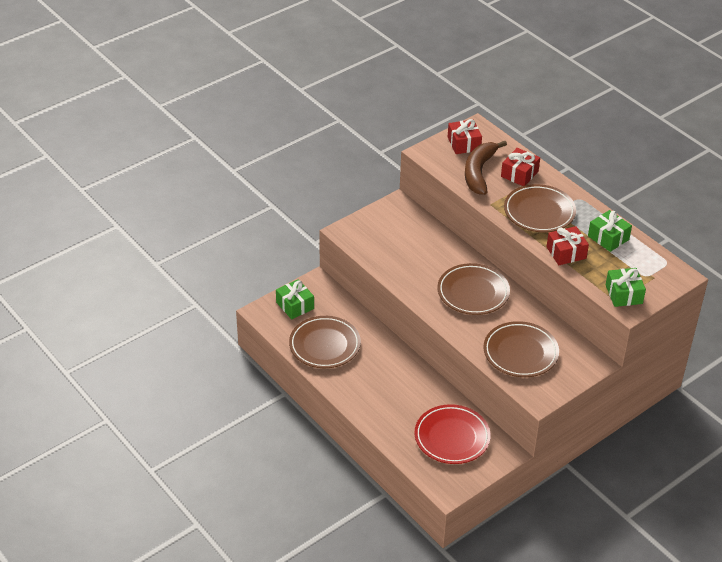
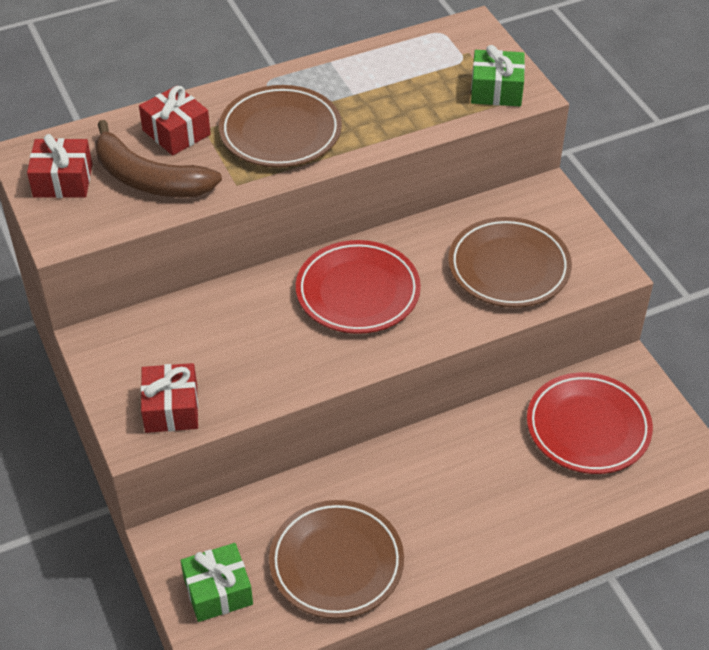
camera: 75 degrees left, 5 degrees up
brown plate [437,263,510,315] -> red plate [296,240,421,334]
red gift [546,226,589,265] -> red gift moved to [141,363,198,433]
green gift [588,210,632,252] -> none

